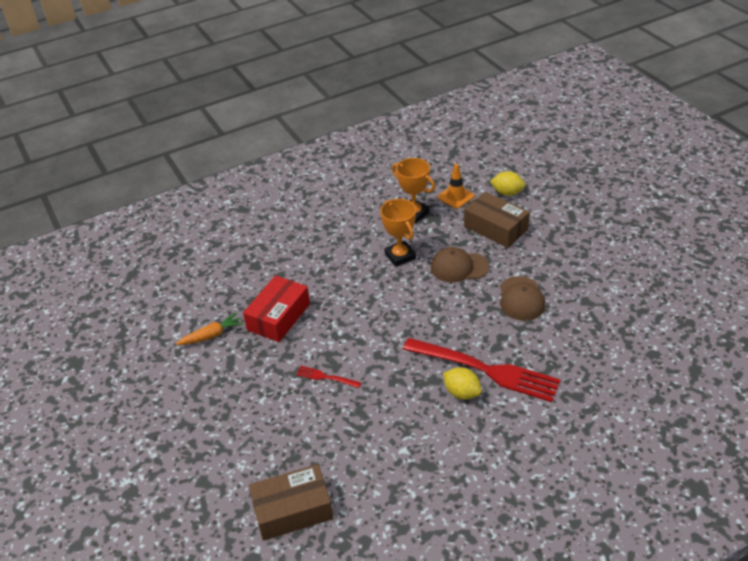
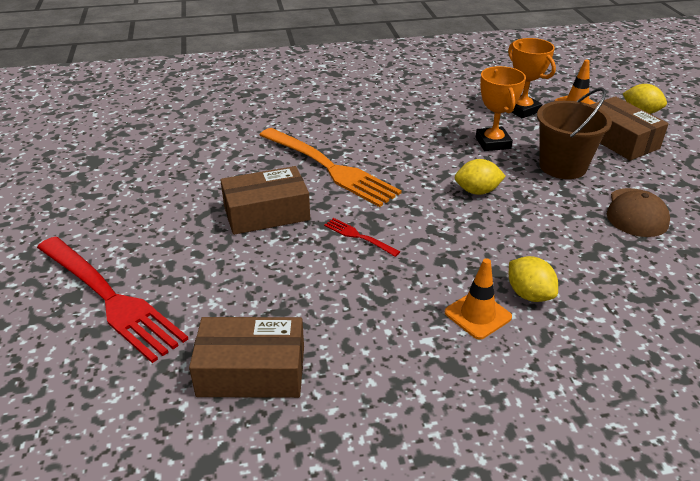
camera: 15 degrees right, 5 degrees down
orange carrot [176,313,244,345] -> none
red box [243,275,310,342] -> orange fork [260,128,402,207]
red fork [403,338,561,402] -> red fork moved to [37,236,188,363]
brown cap [431,247,489,282] -> brown bucket [537,88,612,179]
none -> brown box [220,166,310,235]
none -> orange traffic cone [445,258,512,340]
none -> yellow lemon [455,159,506,195]

